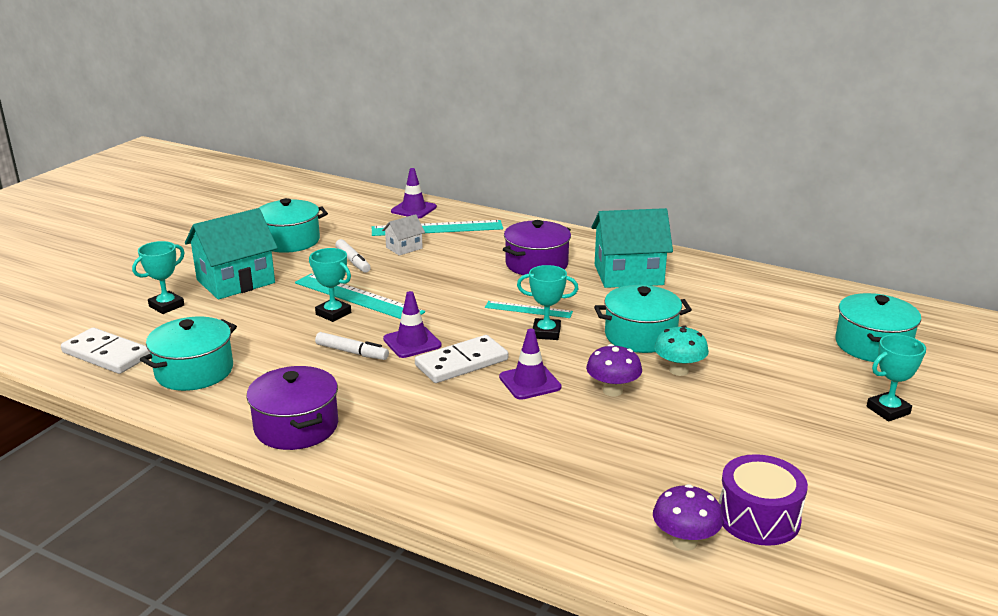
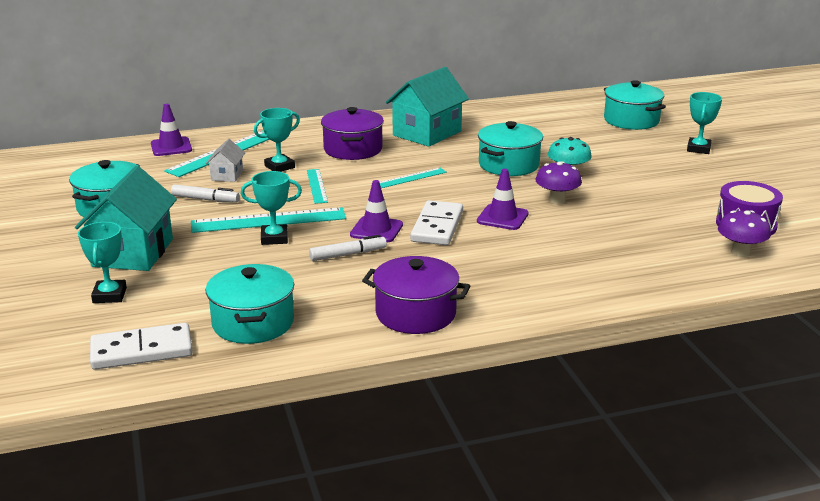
camera: 45 degrees left, 0 degrees up
turquoise trophy [517,265,579,340] -> turquoise trophy moved to [254,108,300,172]
none -> turquoise ruler [307,169,328,204]

